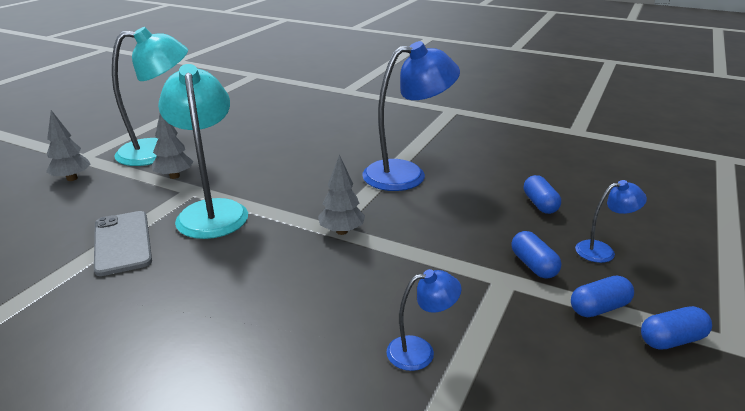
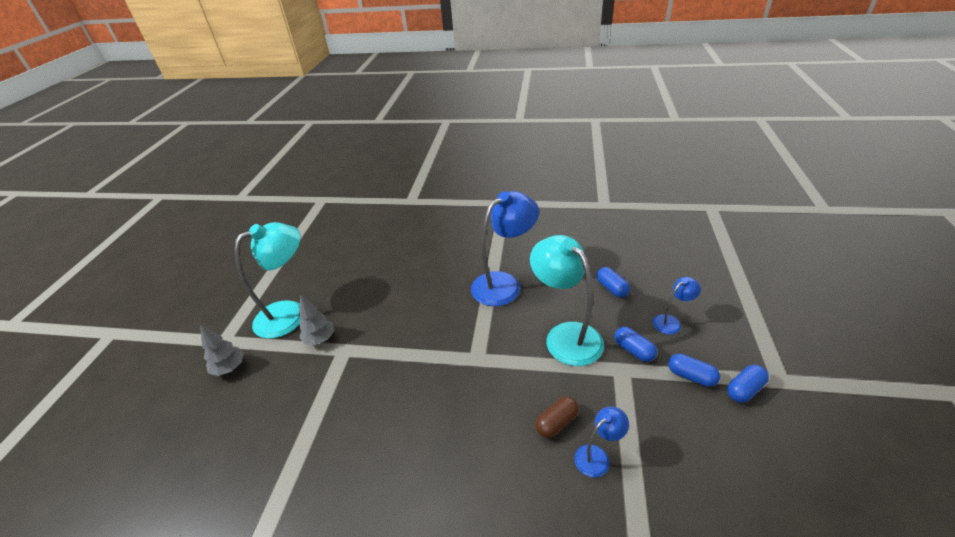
camera: 15 degrees left, 10 degrees up
grey phone [94,211,152,276] -> none
turquoise lamp [158,64,248,239] -> turquoise lamp moved to [530,235,604,366]
grey tree [318,154,365,235] -> none
blue capsule [571,276,634,317] -> blue capsule turned 75 degrees clockwise [668,354,720,387]
none -> brown capsule [536,396,579,438]

